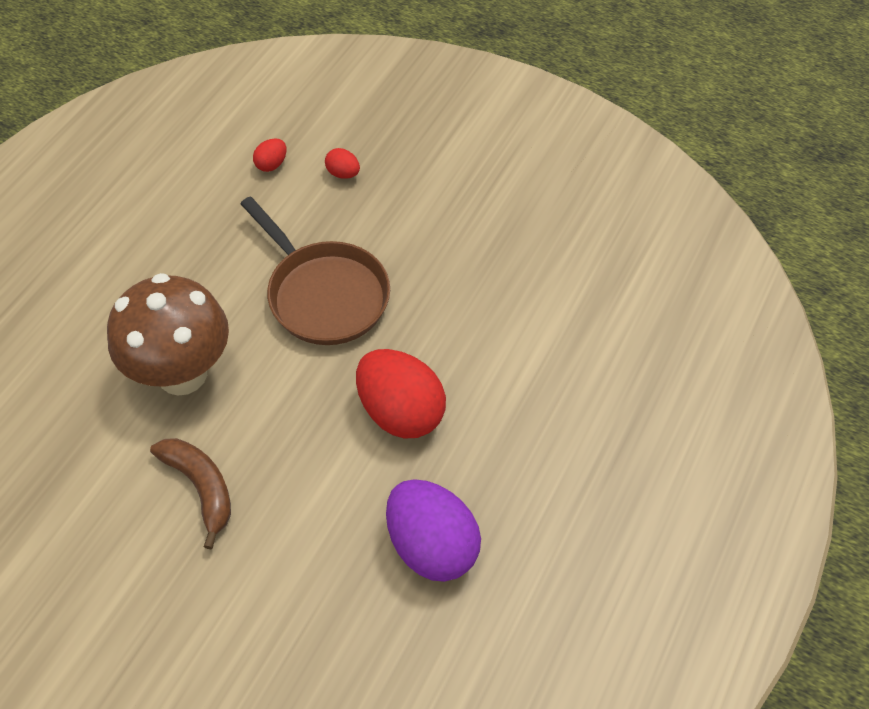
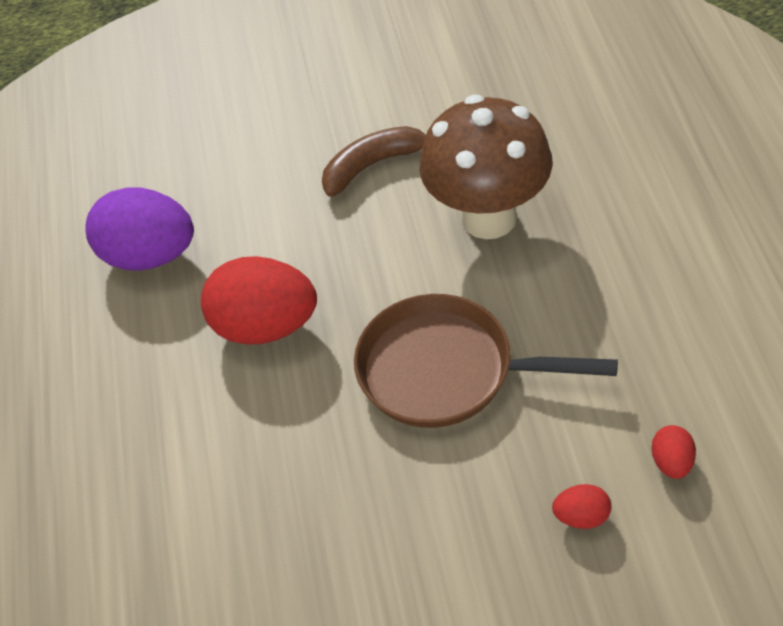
camera: 150 degrees right, 5 degrees down
brown banana [150,438,231,549] -> brown banana turned 135 degrees clockwise [322,126,426,197]

